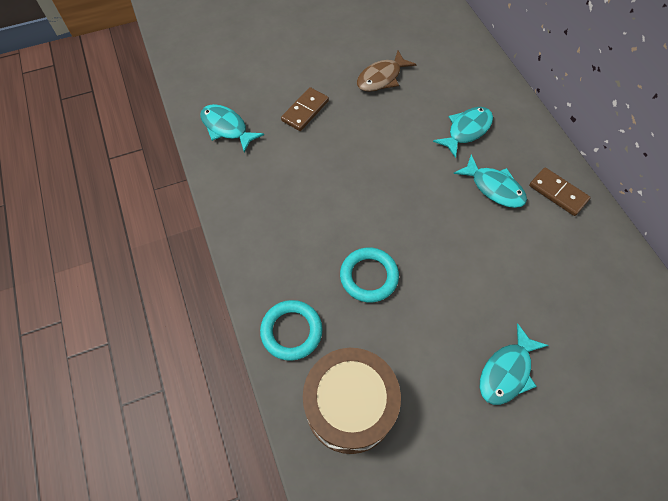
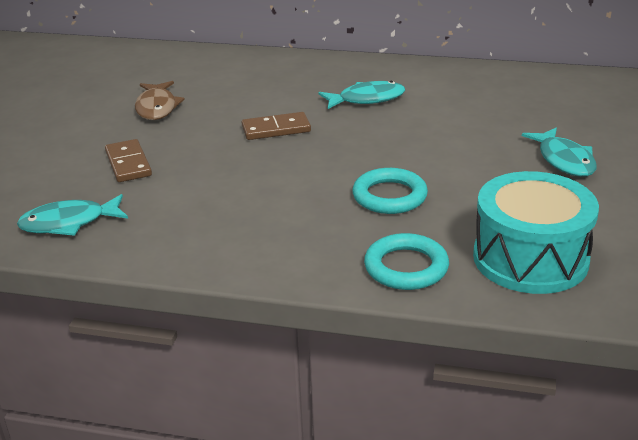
camera: 55 degrees left, 30 degrees down
brown drum [303,348,401,454] -> turquoise drum [473,171,599,294]
turquoise fish [433,107,493,158] -> none
brown domino [529,167,591,216] -> brown domino moved to [242,112,311,140]

